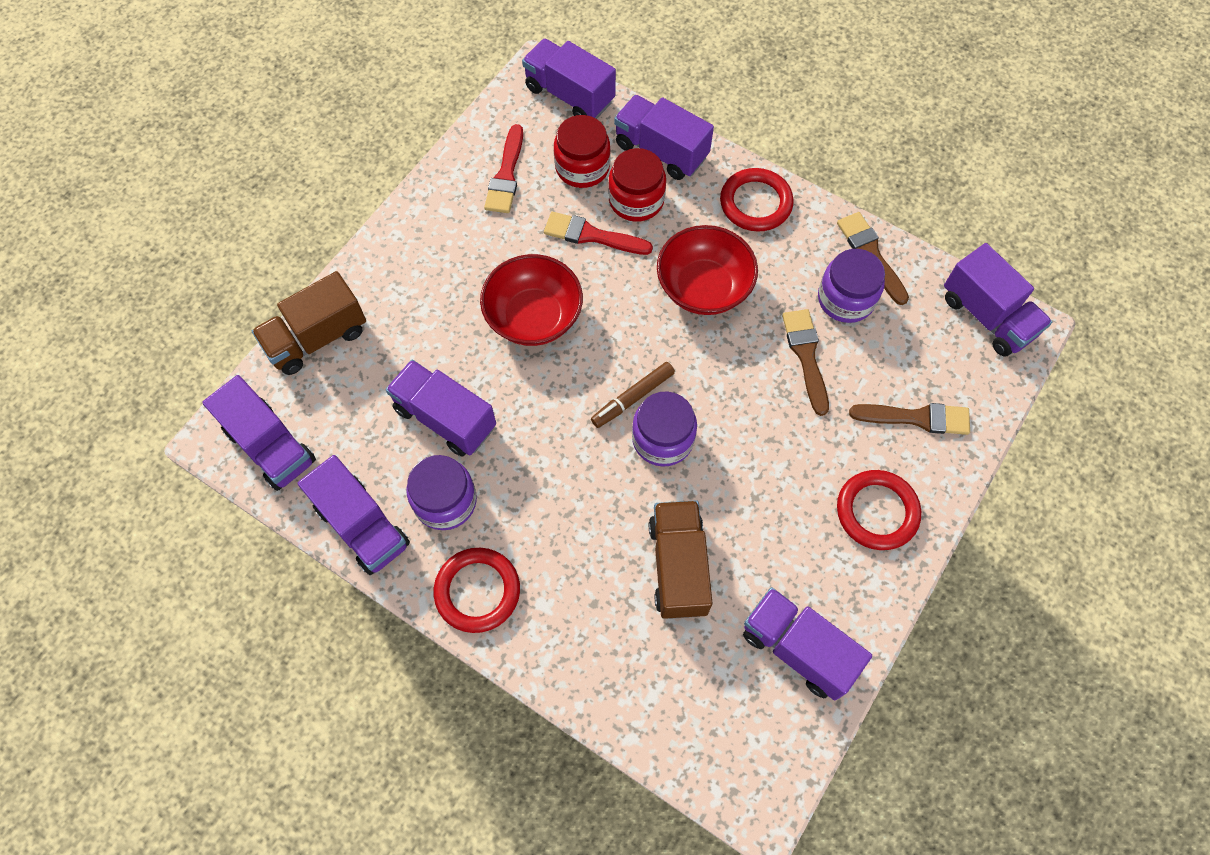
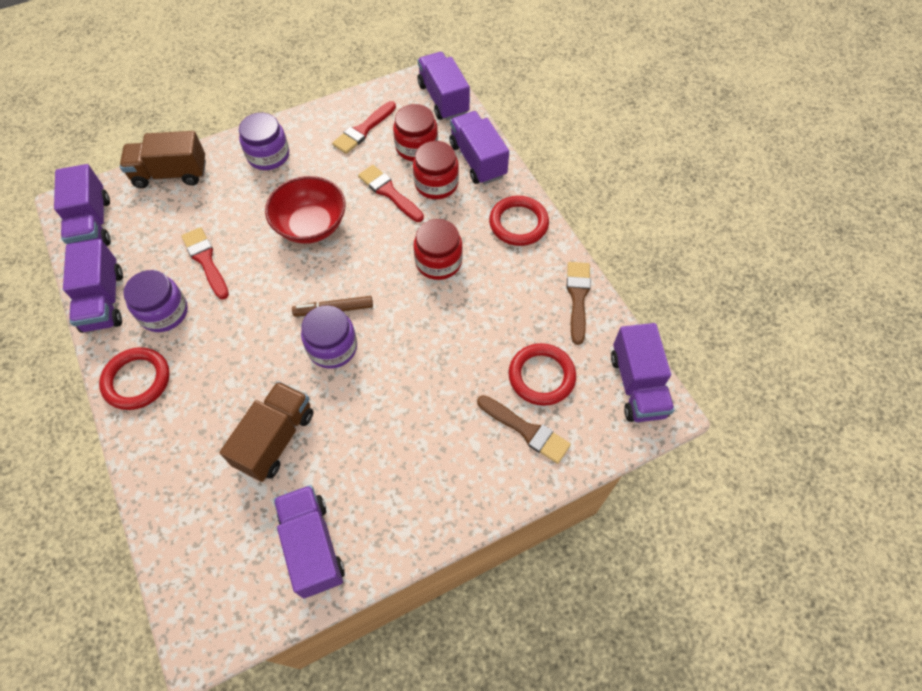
camera: 30 degrees right, 5 degrees down
purple truck [386,360,496,456] -> red brush [181,227,229,299]
red bowl [657,225,758,315] -> red jar [413,219,463,280]
brown brush [782,309,829,416] -> none
purple jar [818,249,885,323] -> purple jar moved to [239,113,289,170]
red ring [837,470,921,550] -> red ring moved to [509,343,576,406]

